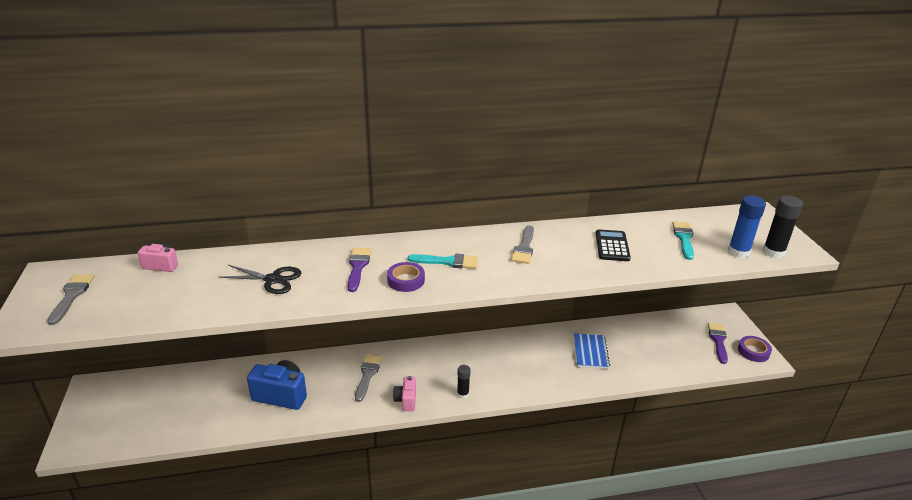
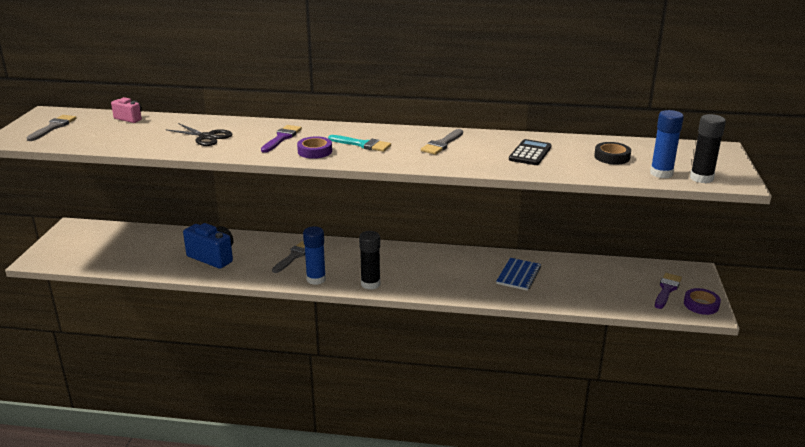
camera: 20 degrees right, 5 degrees down
pink camera [393,376,416,411] -> blue glue stick [303,226,326,285]
black glue stick [457,365,470,399] -> black glue stick [359,231,380,290], size x1.65
turquoise brush [673,221,694,260] -> black tape [594,142,631,165]

